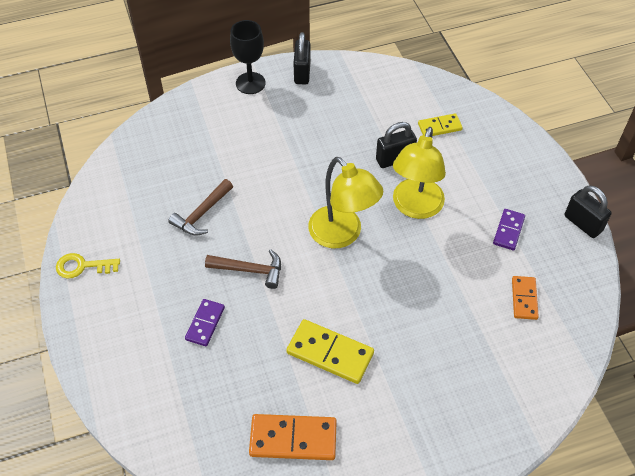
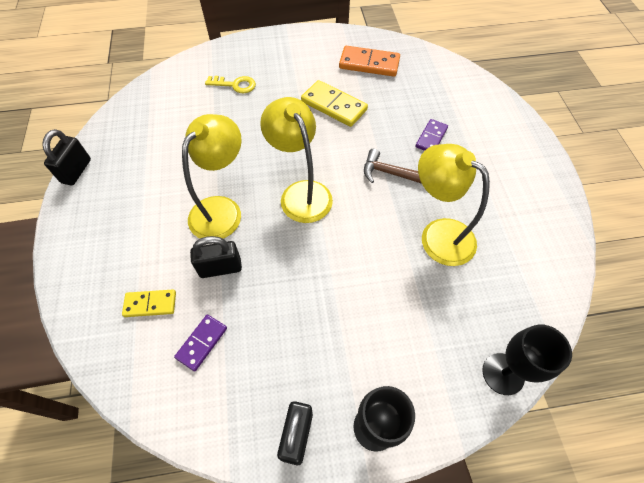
camera: 170 degrees left, 5 degrees up
yellow key [56,253,120,279] -> yellow key moved to [205,76,256,93]
brown hammer [168,179,233,236] -> yellow lamp [418,144,490,266]
purple domino [493,209,525,250] -> purple domino moved to [174,315,227,371]
orange domino [512,276,539,320] -> none
black padlock [564,185,612,238] -> black padlock turned 45 degrees clockwise [42,129,91,185]
none -> black goblet [483,324,572,395]

